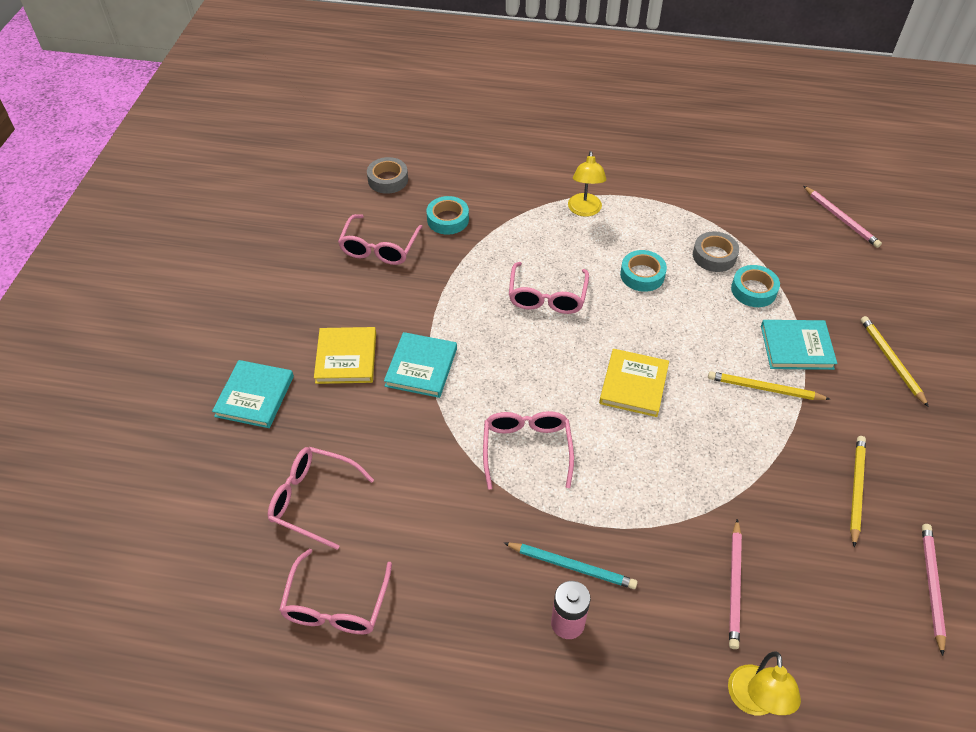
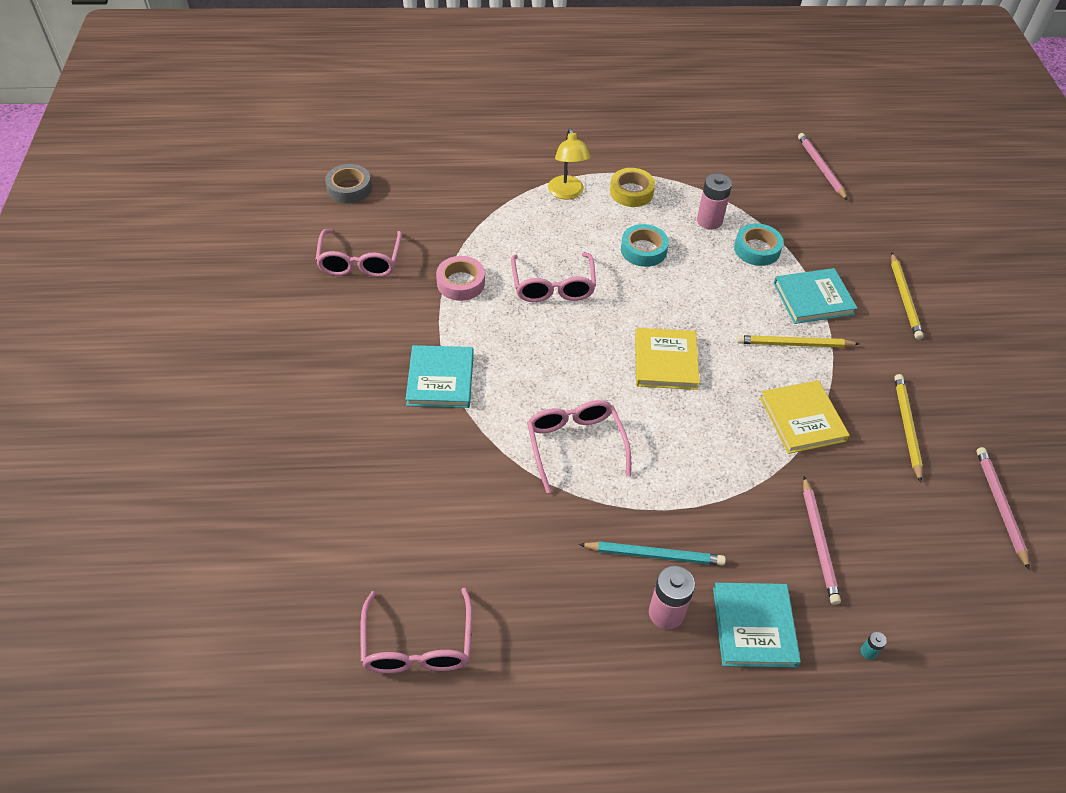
camera: 15 degrees left, 0 degrees up
turquoise book [212,360,294,428] -> turquoise book moved to [713,583,801,668]
pink glasses [268,447,374,550] -> none
yellow book [314,327,376,384] -> yellow book moved to [760,380,850,454]
turquoise tape [426,196,469,235] -> none
grey tape [693,231,739,272] -> pink battery [697,173,732,230]
yellow lamp [728,652,801,715] -> turquoise battery [860,632,887,660]
pink pencil [804,186,882,248] -> pink pencil turned 150 degrees counterclockwise [798,133,848,200]
yellow pencil [861,316,929,407] -> yellow pencil turned 150 degrees counterclockwise [891,253,924,340]
none -> pink tape [436,256,485,301]
none -> yellow tape [610,168,655,207]

